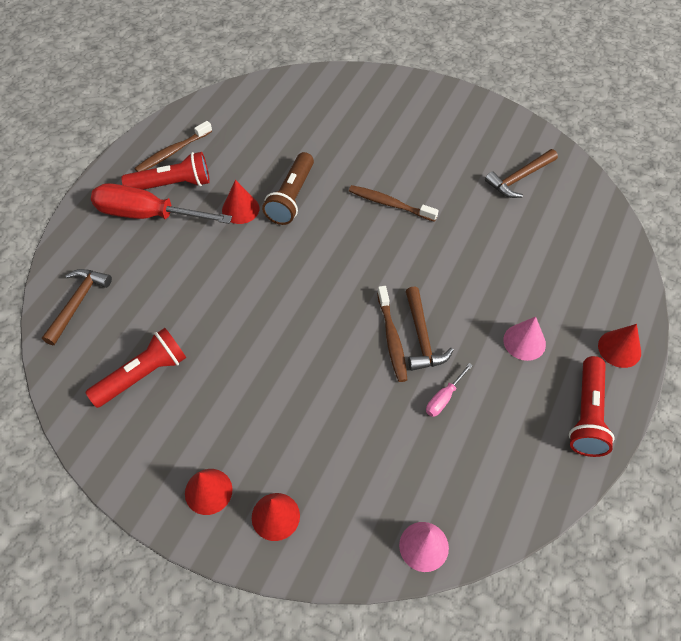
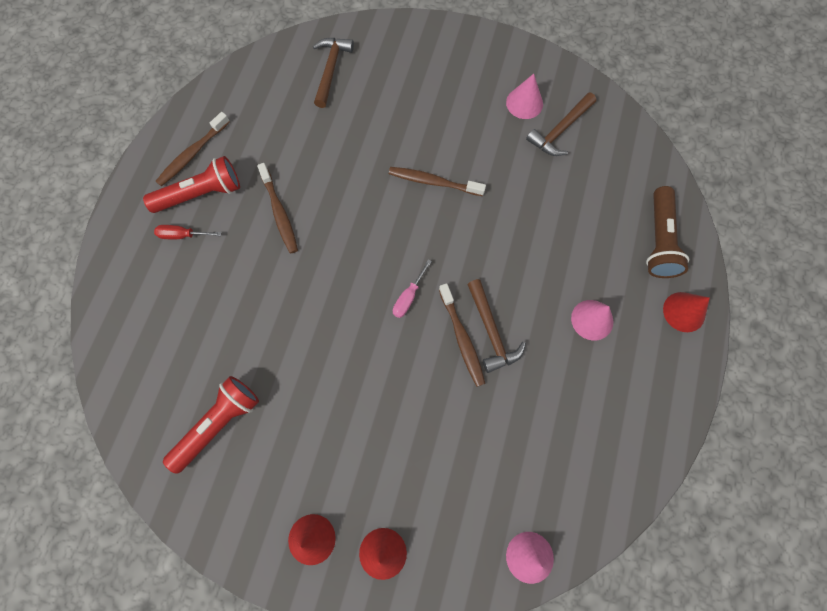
camera: 10 degrees left, 15 degrees up
brown hammer [42,269,112,345] -> brown hammer moved to [313,38,354,108]
red screwdriver [91,183,232,224] -> red screwdriver [154,225,221,239], size x0.43
red cone [222,180,260,224] -> brown toothbrush [257,163,298,253]
brown flashlight [262,152,314,225] -> brown flashlight moved to [646,186,689,278]
pink screwdriver [426,363,473,417] -> pink screwdriver moved to [393,259,432,318]
red flashlight [569,356,615,457] -> none
none -> pink cone [506,74,543,119]

